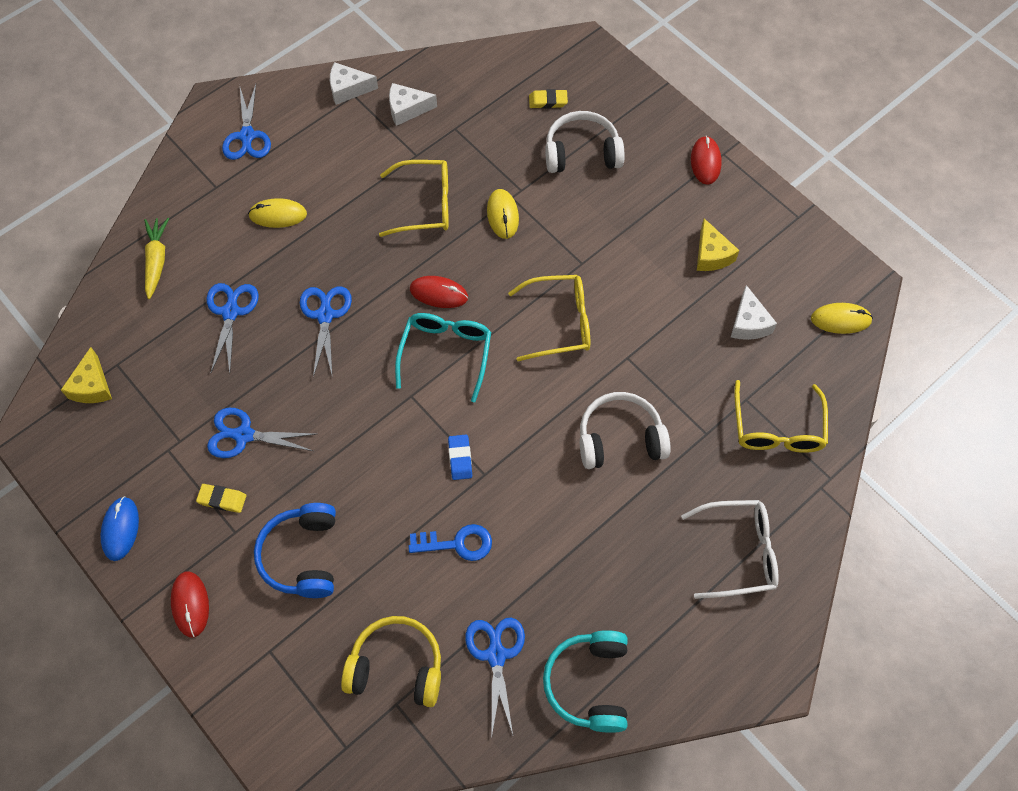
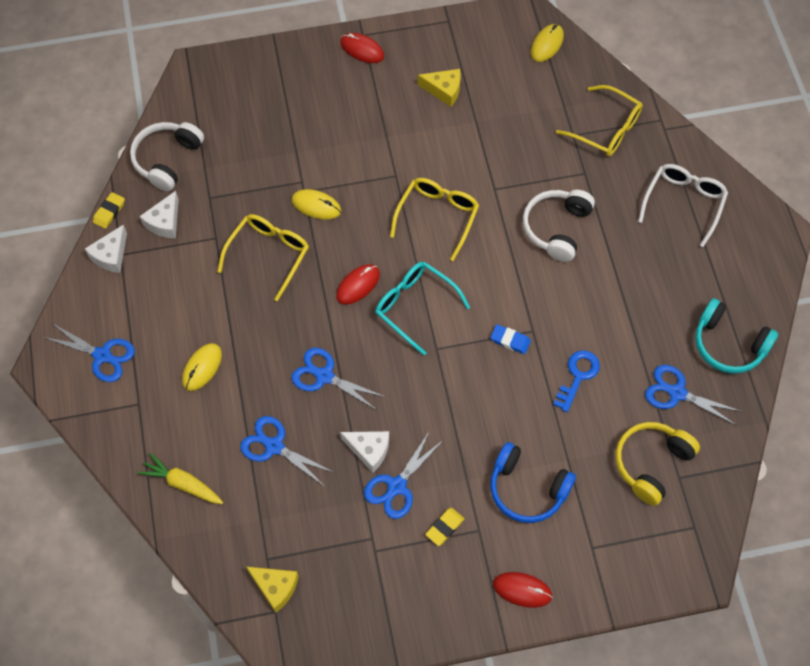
camera: 60 degrees left, 0 degrees up
blue mouse [100,496,139,561] -> none
yellow eraser [529,89,568,109] -> yellow eraser moved to [93,192,125,229]
white headphones [545,111,624,173] -> white headphones moved to [130,122,204,191]
white cheese [731,285,777,340] -> white cheese moved to [340,431,389,473]

